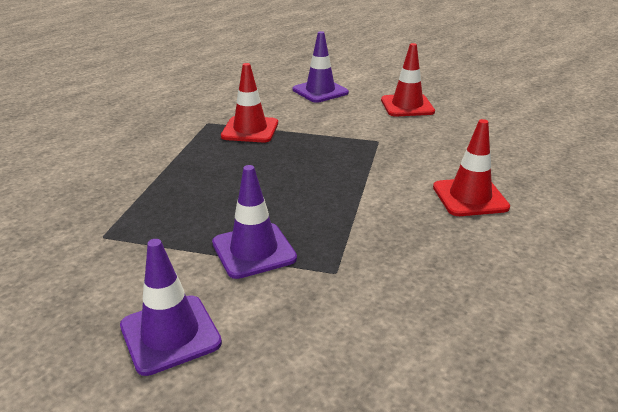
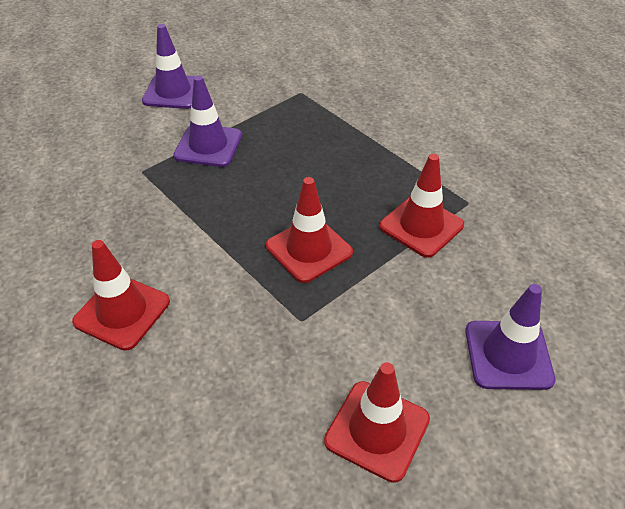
camera: 125 degrees right, 15 degrees up
none -> red traffic cone [266,177,353,283]

